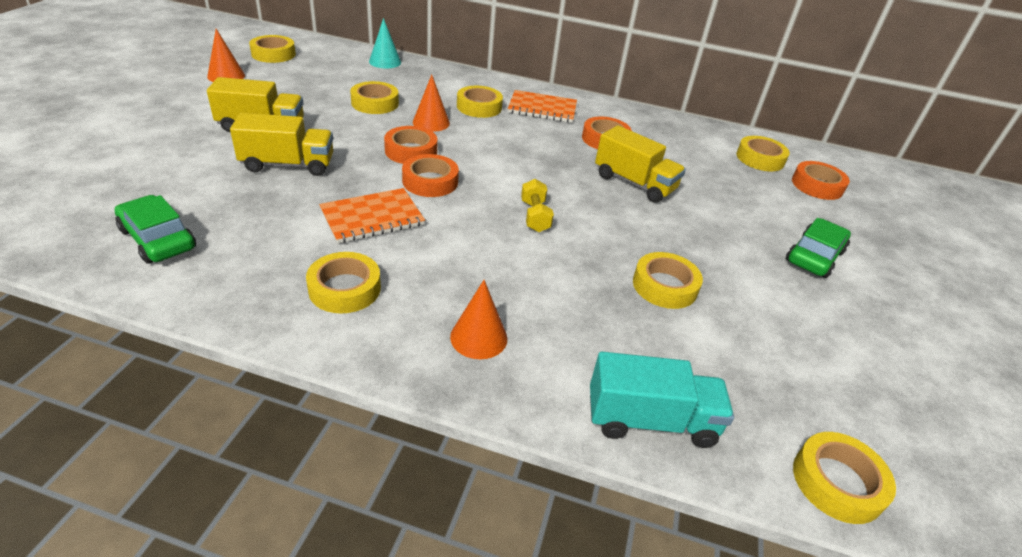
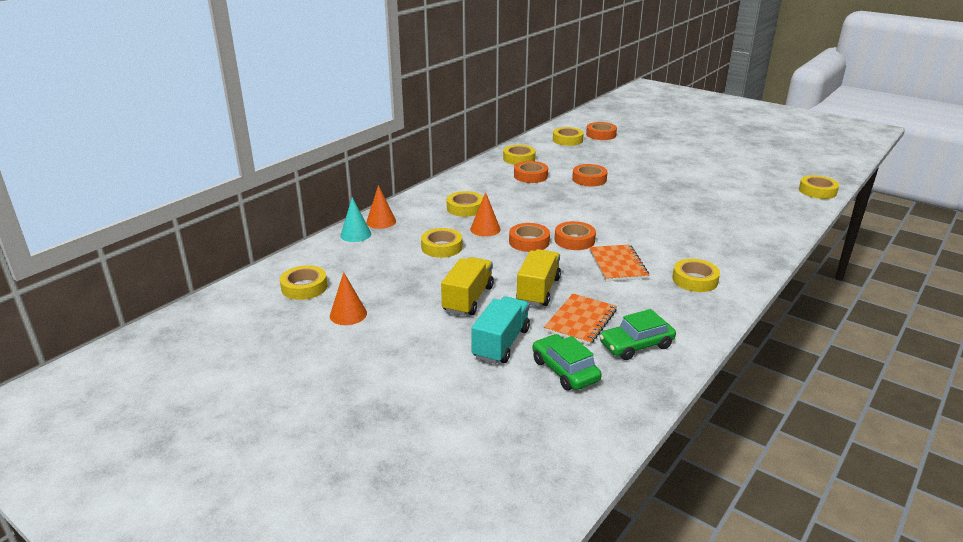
camera: 65 degrees left, 10 degrees down
orange cone [450,280,507,359] -> orange cone moved to [366,185,396,229]
orange notebook [508,90,577,123] -> orange notebook moved to [544,294,617,345]
yellow dumbbell [521,179,554,232] -> none
turquoise truck [590,352,734,448] -> turquoise truck moved to [471,296,530,364]
yellow truck [595,125,686,203] -> orange tape [572,164,608,186]
yellow tape [633,252,703,309] -> yellow tape moved to [503,145,536,165]
green car [786,218,851,278] -> green car moved to [532,334,602,391]

